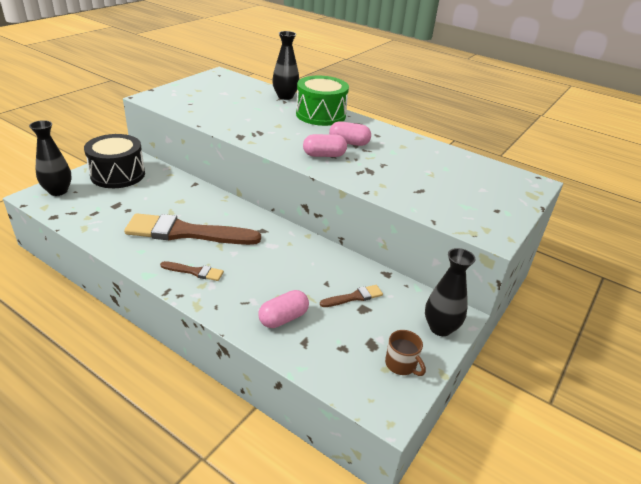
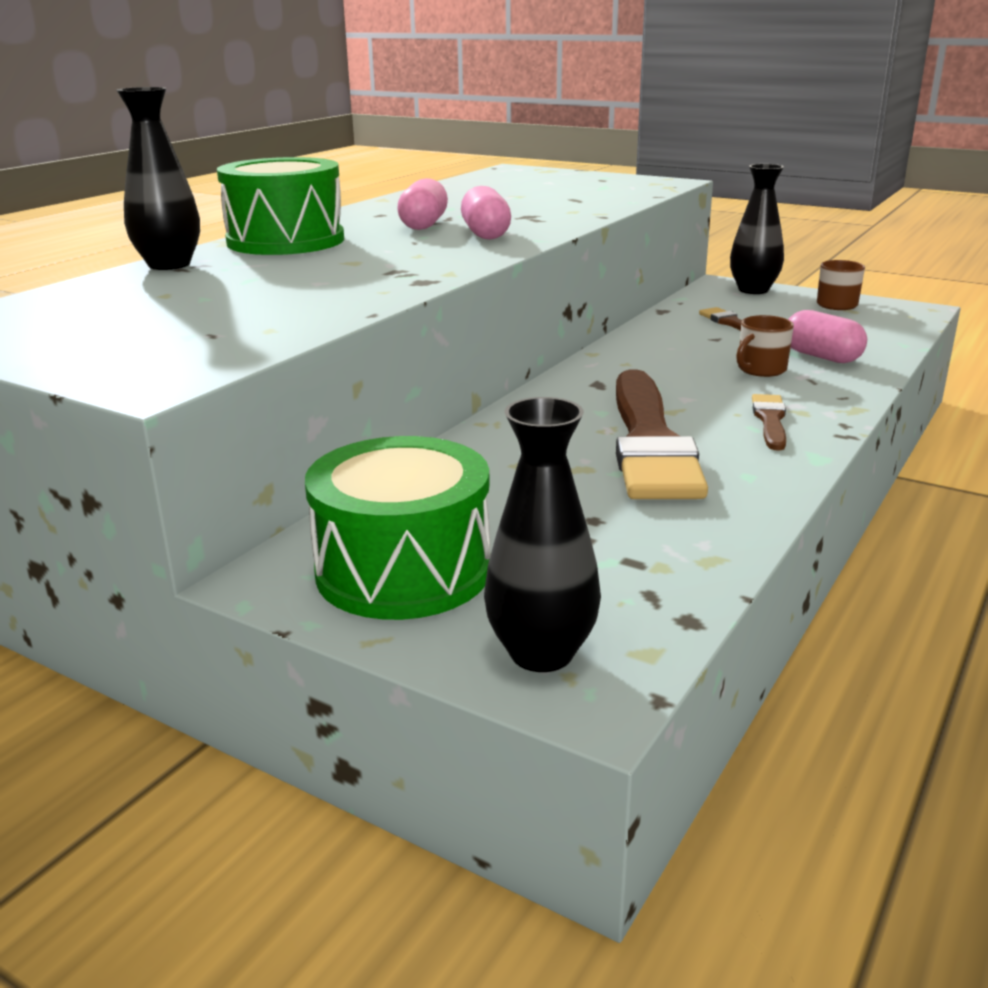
camera: 90 degrees left, 10 degrees down
black drum [84,134,145,188] -> green drum [305,436,491,620]
none -> brown mug [736,315,794,377]

